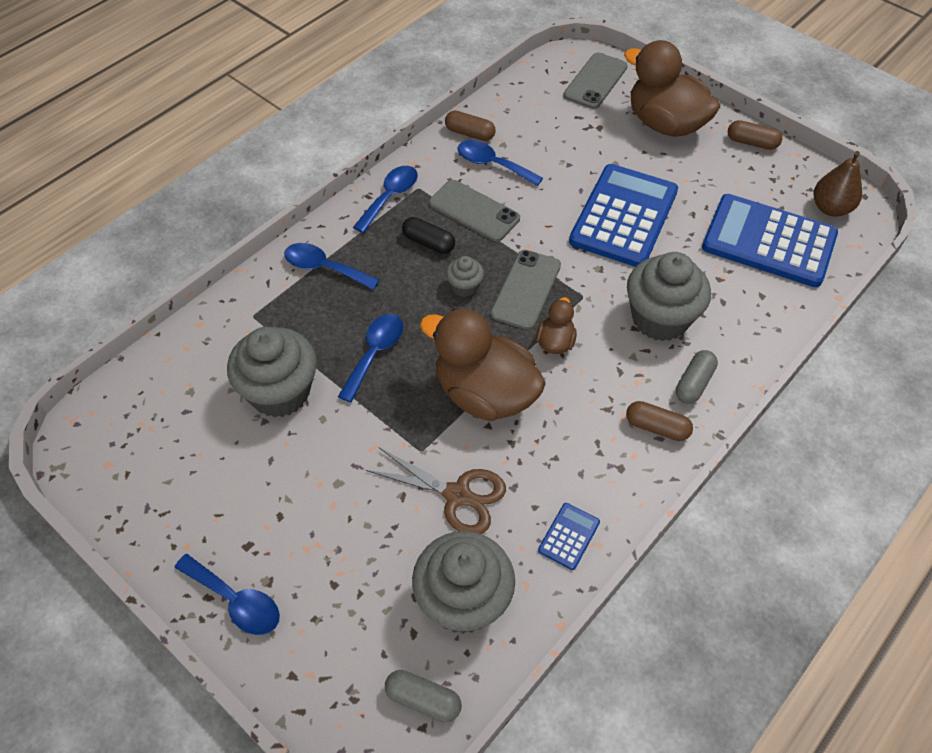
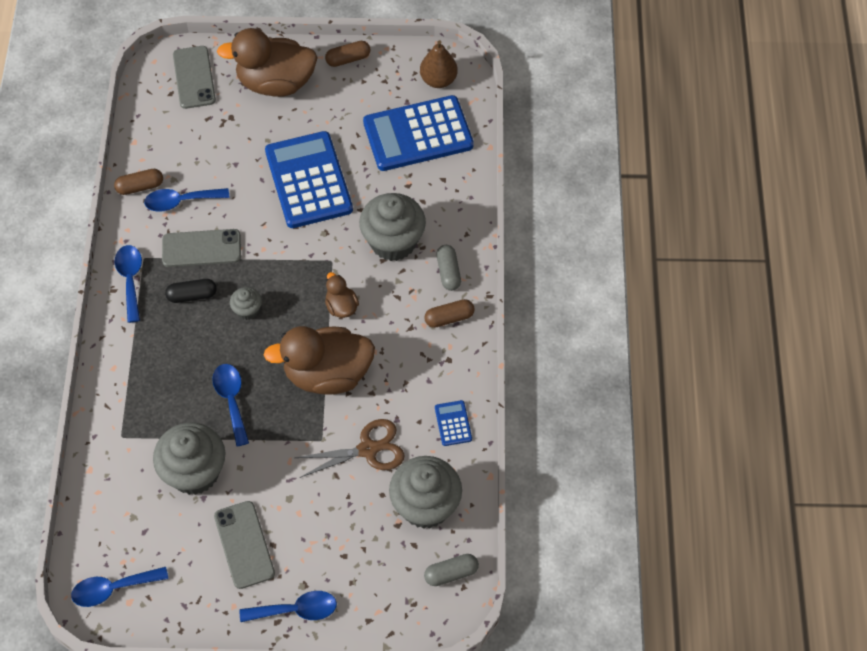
camera: 40 degrees left, 5 degrees up
blue spoon [284,243,380,290] -> blue spoon moved to [71,567,168,607]
grey phone [491,250,561,330] -> grey phone moved to [214,501,275,589]

